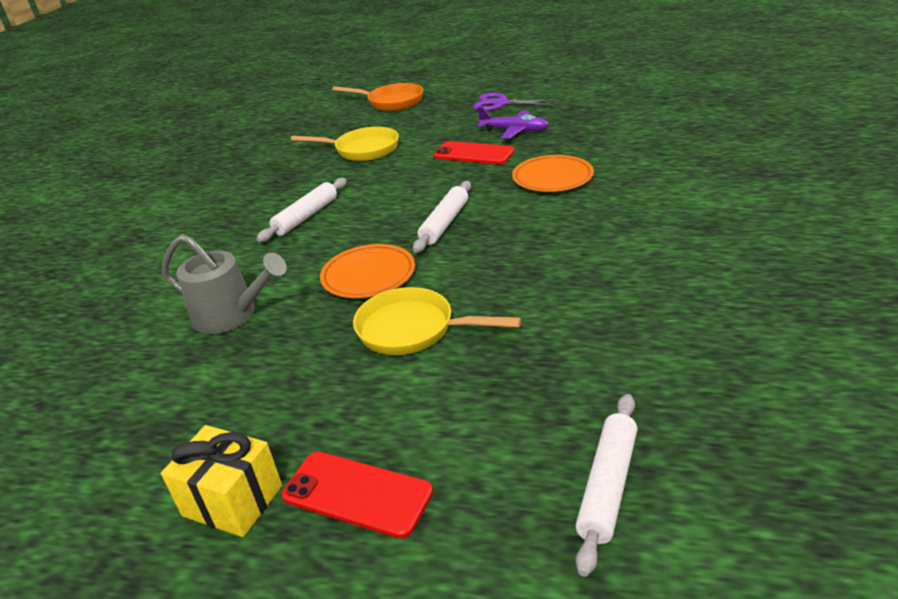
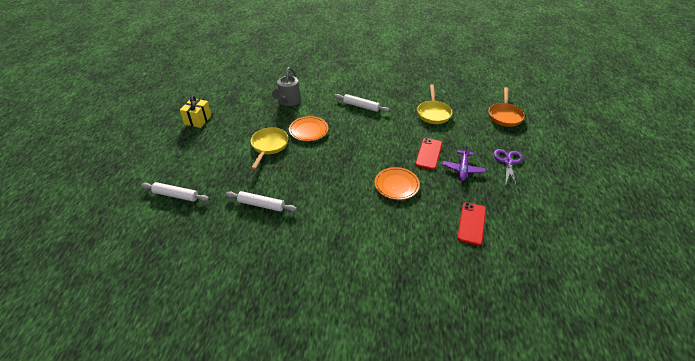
camera: 80 degrees right, 10 degrees up
red phone [282,452,433,539] -> red phone moved to [457,202,486,246]
white rolling pin [413,181,471,253] -> white rolling pin moved to [226,191,297,212]

